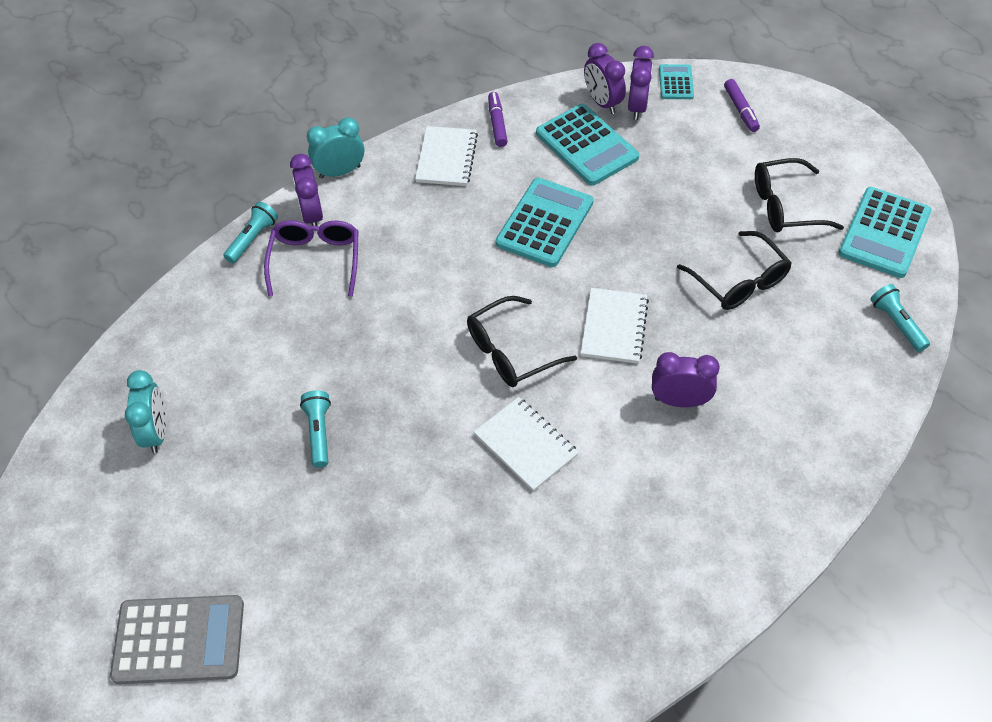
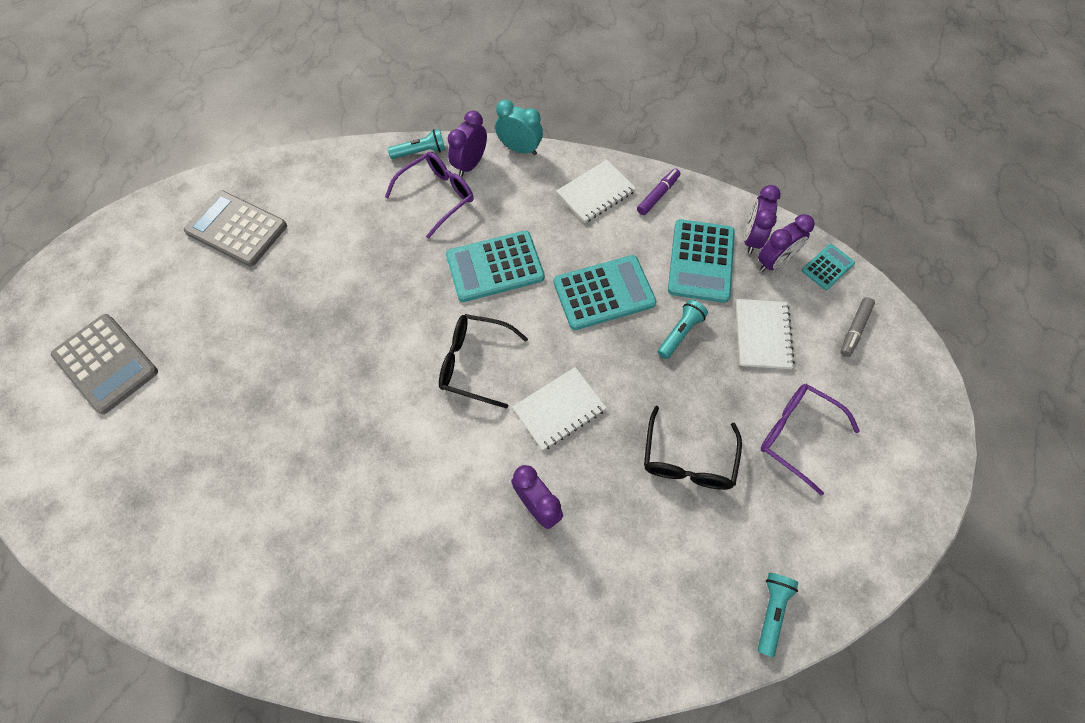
camera: 45 degrees right, 10 degrees up
turquoise clock [125,370,166,453] -> grey calculator [184,190,287,267]
turquoise flashlight [300,390,331,468] -> turquoise flashlight moved to [658,300,708,359]
white notebook [474,397,579,492] -> white notebook moved to [736,299,795,369]
purple marker [724,79,760,132] -> grey marker [840,297,875,357]
black glasses [755,158,844,232] -> purple glasses [761,384,860,495]
turquoise calculator [838,187,932,278] -> turquoise calculator moved to [446,231,545,302]

